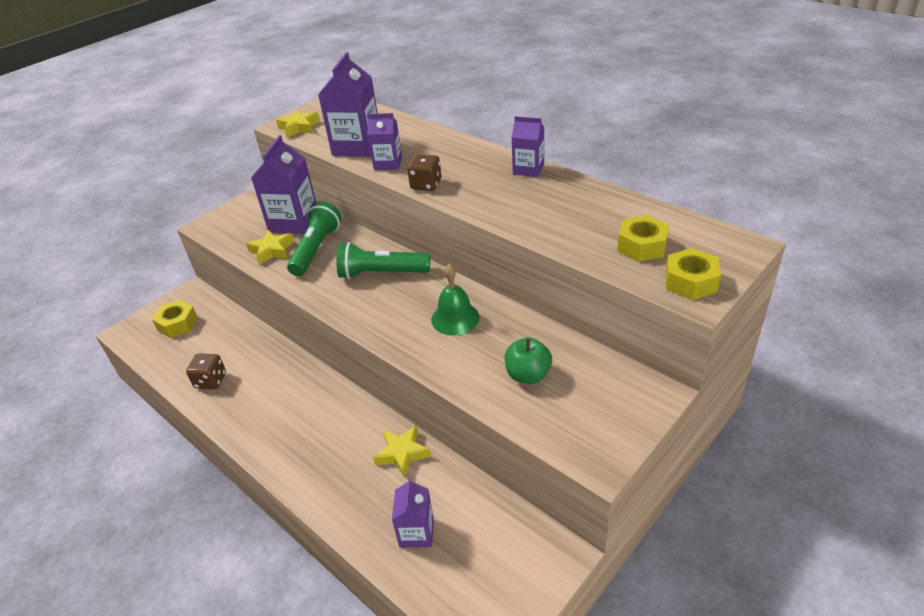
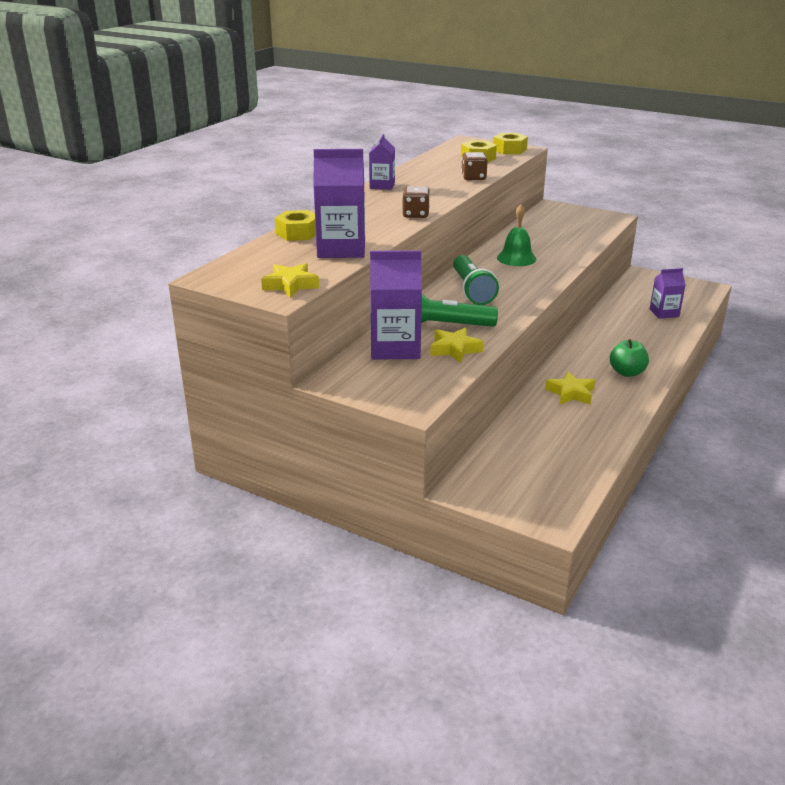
camera: 105 degrees left, 10 degrees down
yellow nut [152,300,198,338] -> yellow nut moved to [275,210,316,241]
brown dice [186,353,226,389] -> brown dice moved to [461,152,488,180]
purple carton [367,113,402,170] -> none
yellow star [373,425,431,478] -> yellow star moved to [545,371,595,405]
green apple [505,337,552,384] -> green apple moved to [610,339,649,377]

